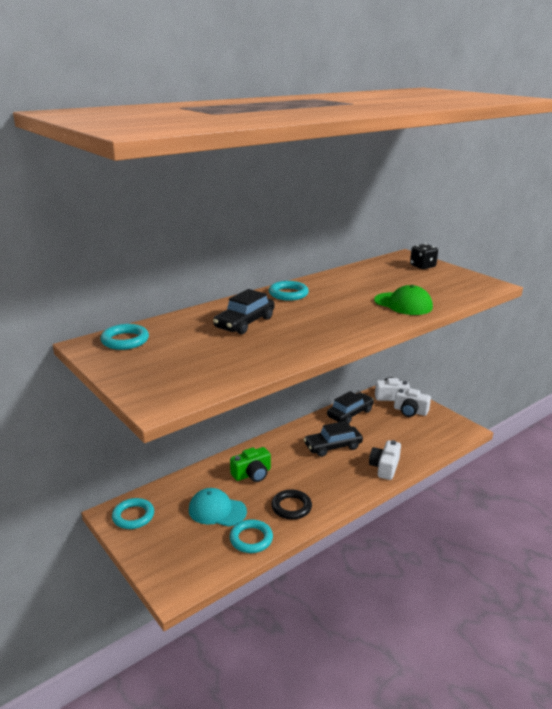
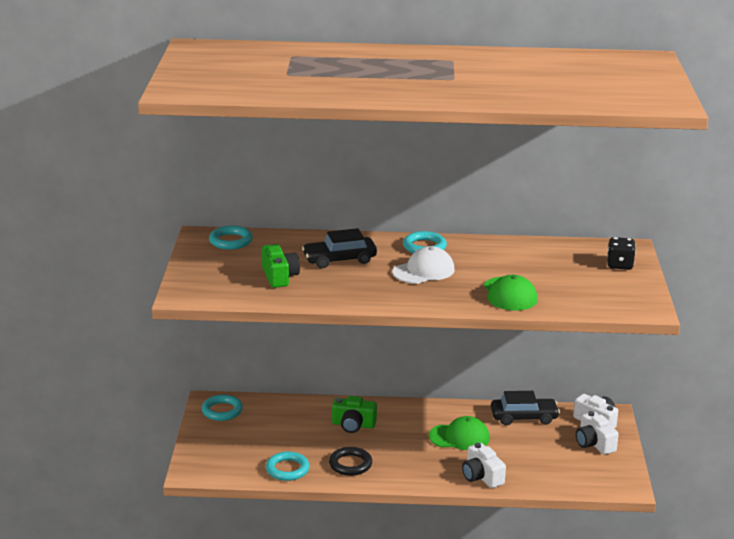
camera: 40 degrees right, 0 degrees up
turquoise cap [189,488,247,527] -> none
black car [304,421,363,457] -> green cap [429,416,490,450]
white camera [369,440,401,480] -> white camera turned 90 degrees counterclockwise [462,443,506,488]
none -> green camera [262,244,300,288]
none -> white cap [392,246,454,284]

